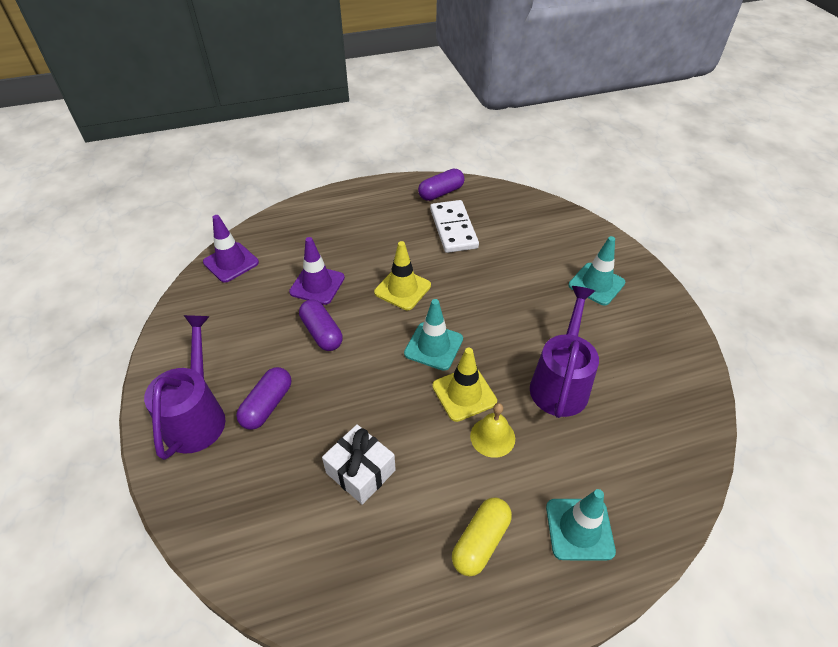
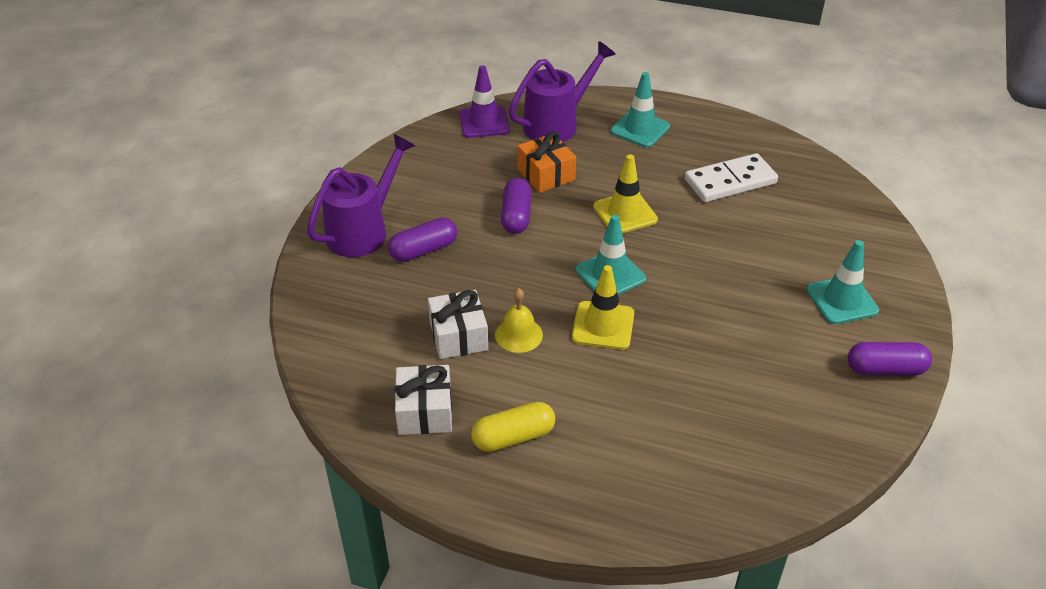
camera: 35 degrees right, 5 degrees down
purple traffic cone [289,237,345,305] -> orange gift [517,131,576,193]
purple capsule [418,169,465,201] -> purple capsule moved to [847,342,932,375]
white domino [430,200,479,253] -> white domino turned 45 degrees clockwise [685,153,778,202]
yellow bell [470,403,515,458] -> yellow bell moved to [495,288,543,353]
purple watering can [530,286,599,418] -> purple watering can moved to [509,41,616,142]
turquoise traffic cone [546,489,616,560] -> turquoise traffic cone moved to [611,72,670,147]
none -> white gift [395,365,452,435]

